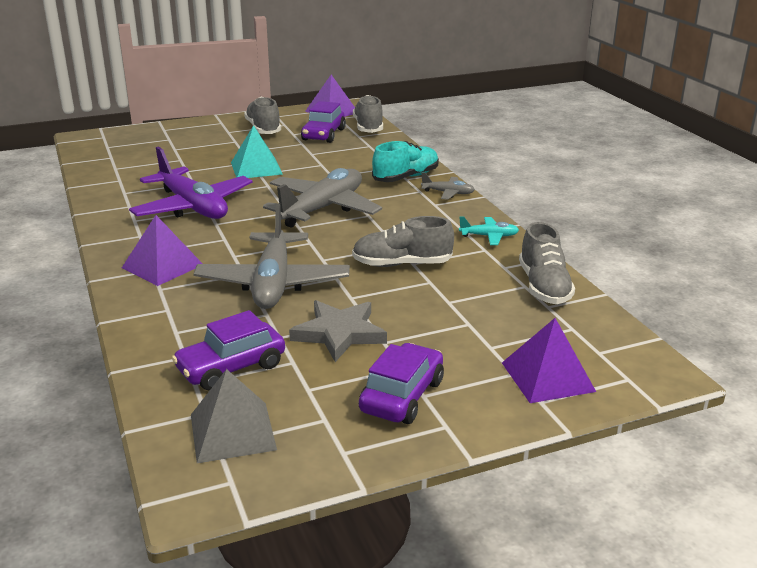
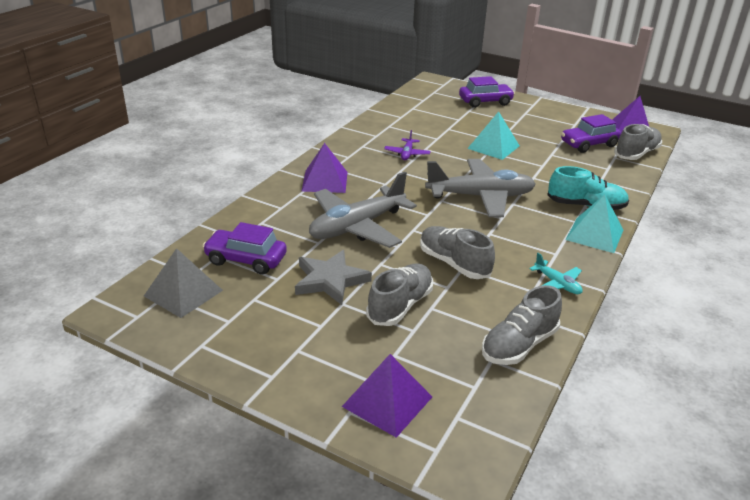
camera: 50 degrees right, 5 degrees up
purple plane [129,147,252,219] -> purple plane [384,130,431,160], size x0.45
grey shoe [244,97,281,134] -> grey shoe moved to [366,263,433,326]
purple car [359,343,444,424] -> purple car moved to [459,76,515,108]
grey plane [421,172,475,200] -> turquoise pyramid [565,194,623,253]

